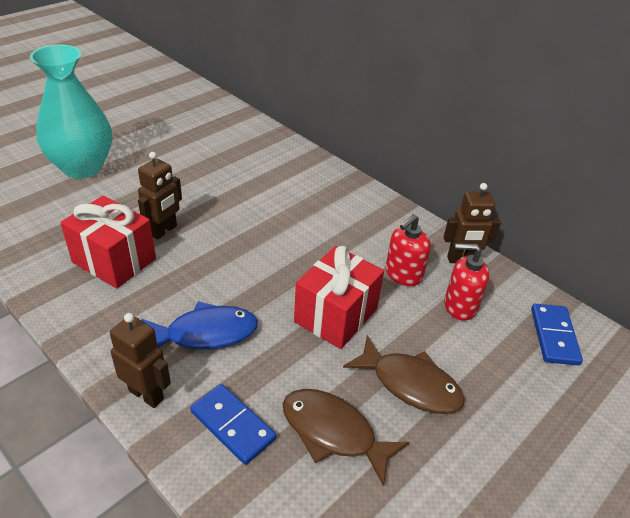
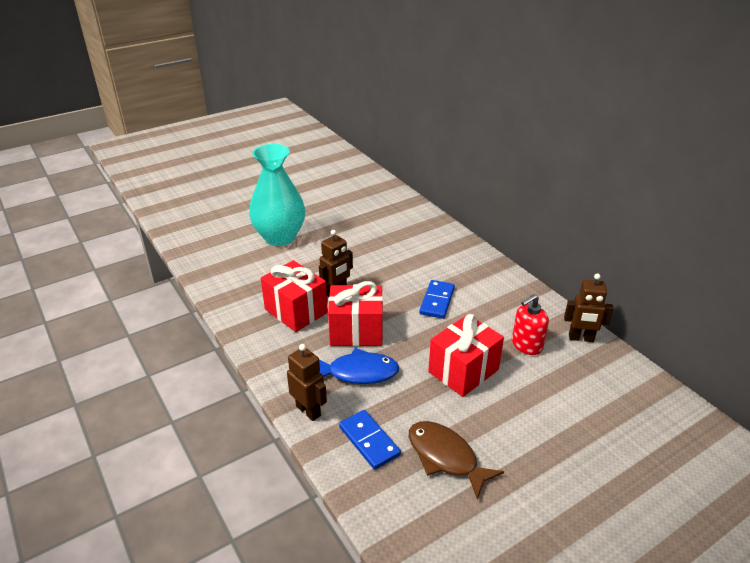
camera: 15 degrees right, 5 degrees down
brown fish [343,335,465,414] -> none
red soap dispenser [444,243,489,321] -> none
blue domino [531,304,583,365] -> blue domino moved to [419,280,455,319]
none -> red gift [328,281,383,346]

